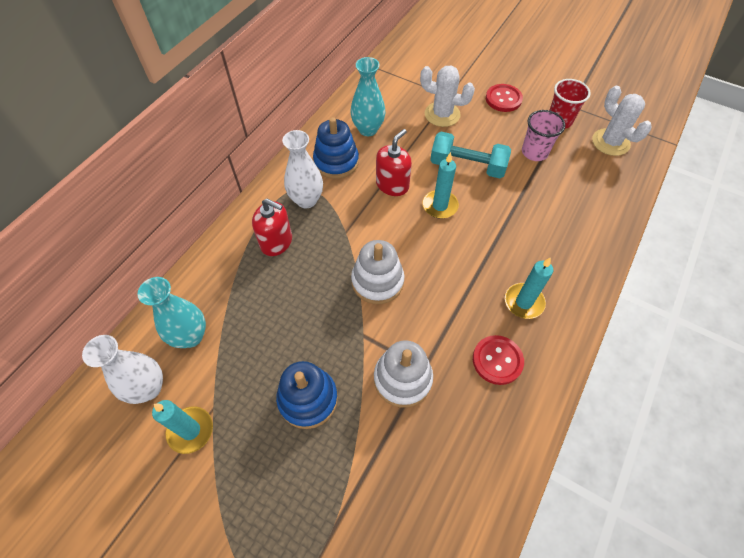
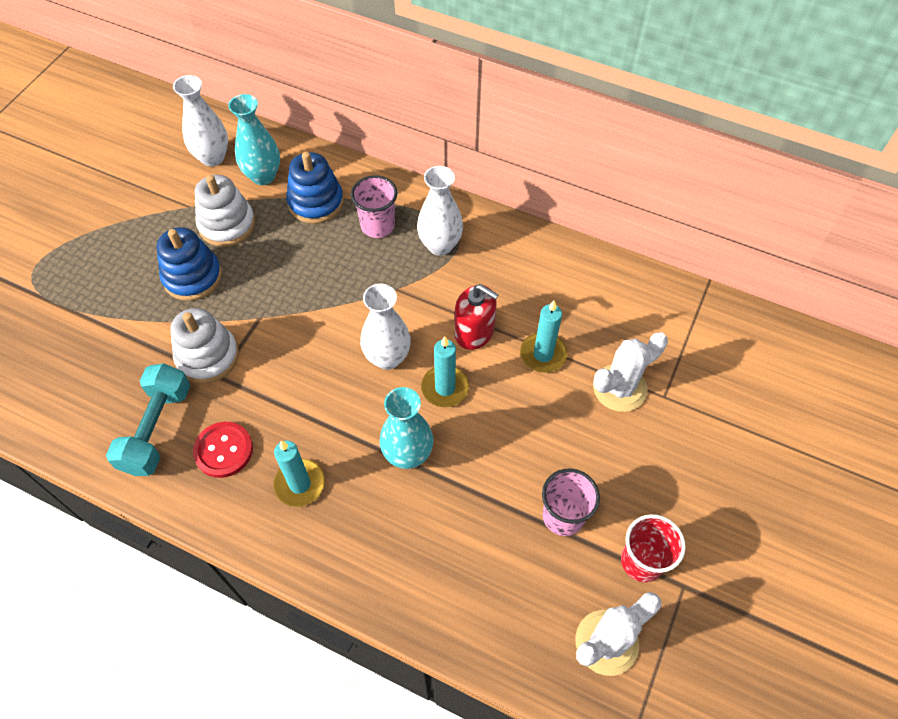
camera: 85 degrees right, 0 degrees up
turquoise candle [152,400,213,454] -> turquoise candle moved to [520,300,567,373]
red soap dispenser [252,199,292,256] -> pink cup [351,175,397,238]
blue stacking toy [313,117,359,179] -> blue stacking toy moved to [286,152,344,224]
turquoise vase [351,57,385,136] -> turquoise vase moved to [379,387,434,469]
white stacking toy [351,240,404,304] -> white stacking toy moved to [194,175,255,247]
white cactus [420,65,475,127] -> white cactus turned 45 degrees clockwise [593,332,668,412]
turquoise dumbbell [430,132,511,178] -> turquoise dumbbell moved to [106,363,190,476]
red button [486,84,523,112] -> none
none -> white vase [360,284,411,370]

